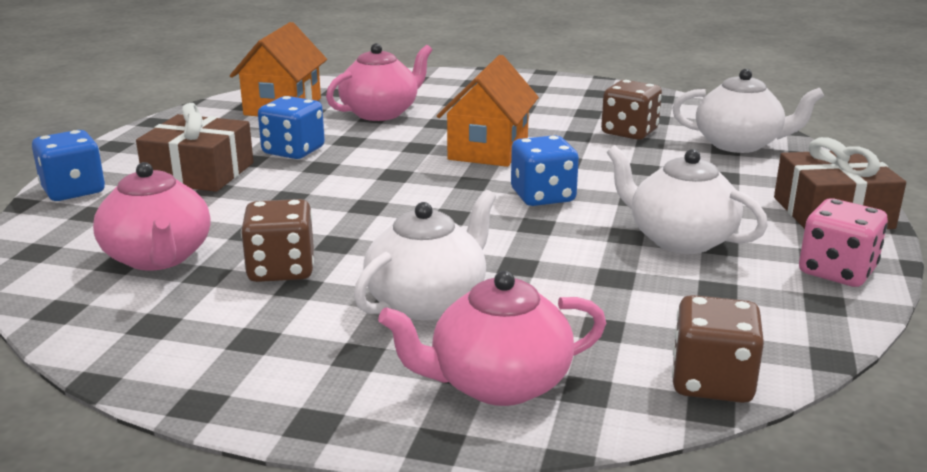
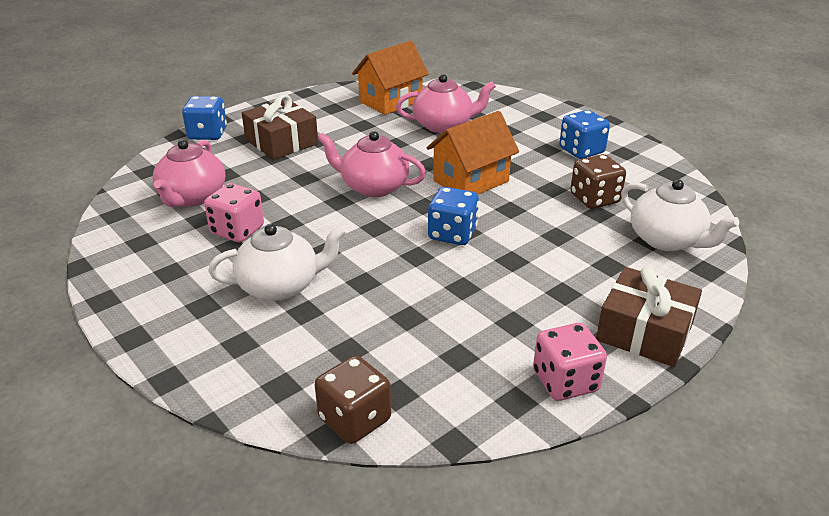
camera: 35 degrees right, 10 degrees up
brown dice [241,199,314,282] -> pink dice [204,183,264,242]
blue dice [258,96,325,159] -> blue dice moved to [559,110,610,159]
pink teapot [378,271,606,406] -> pink teapot moved to [318,131,426,197]
white teapot [607,145,768,254] -> none

